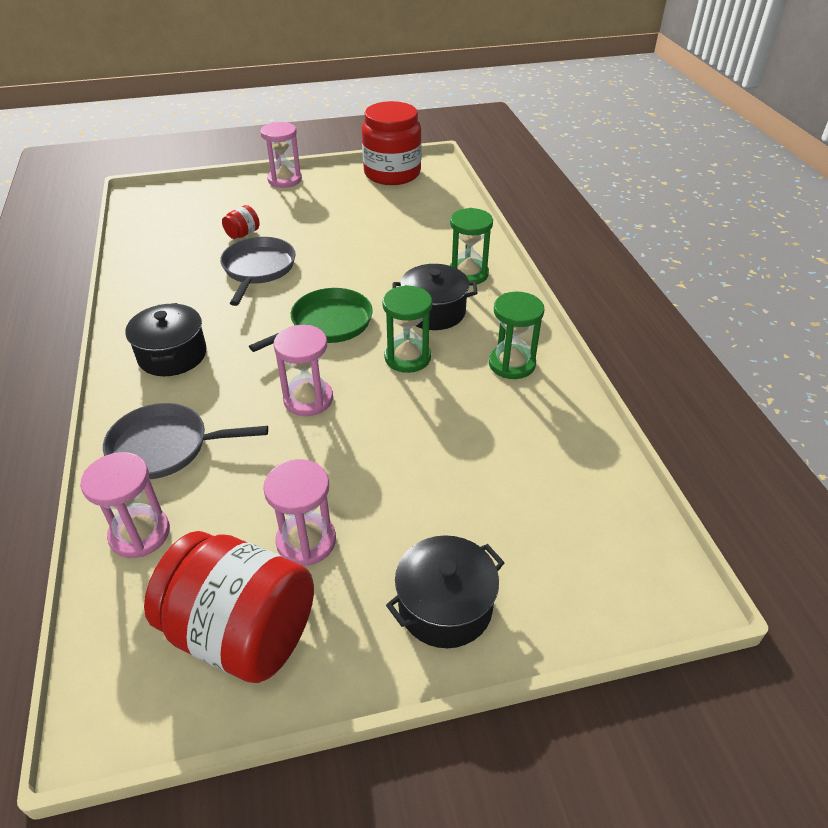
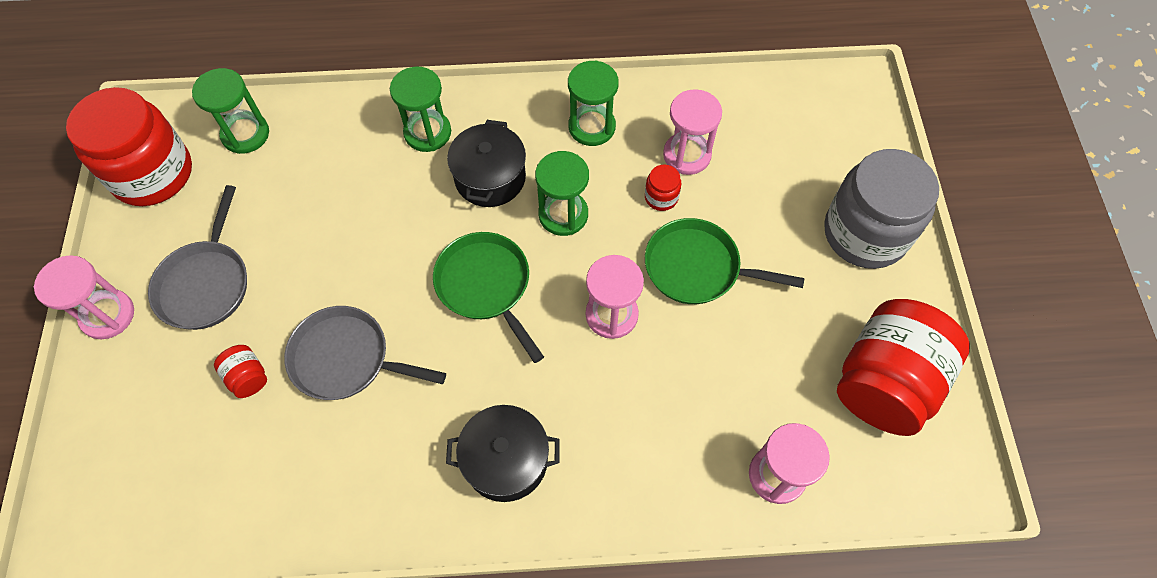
camera: 80 degrees left, 20 degrees up
grey pan [103,403,268,479] -> grey pan moved to [148,185,247,330]
pink hourglass [263,459,336,566] -> pink hourglass moved to [663,89,722,175]
black pot [386,535,505,648] -> grey jar [824,149,939,269]
none -> green hourglass [192,68,269,154]
none -> red jar [645,165,681,211]
none -> green pan [645,218,805,304]

